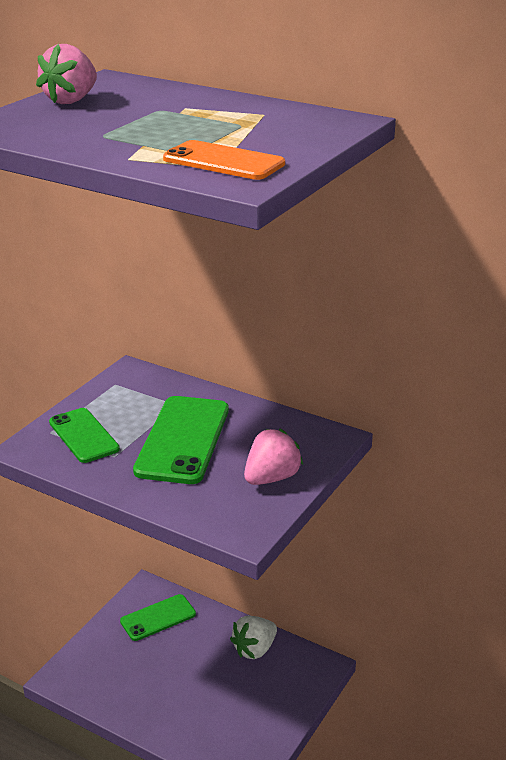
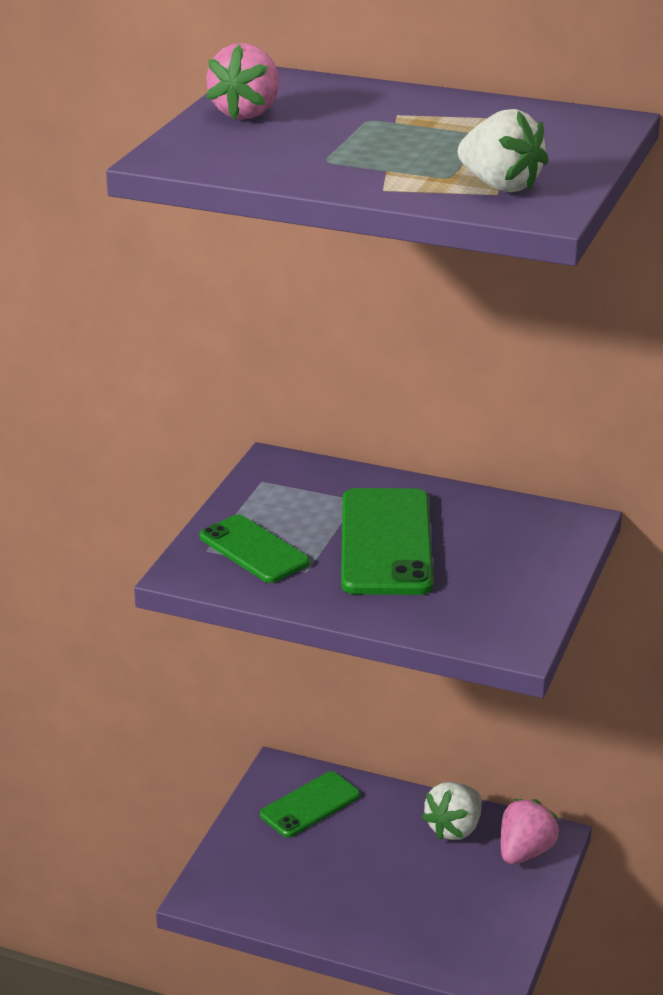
camera: 10 degrees left, 0 degrees up
orange phone [163,140,285,180] -> white strawberry [458,109,549,192]
pink strawberry [244,429,303,485] -> pink strawberry moved to [501,799,560,865]

